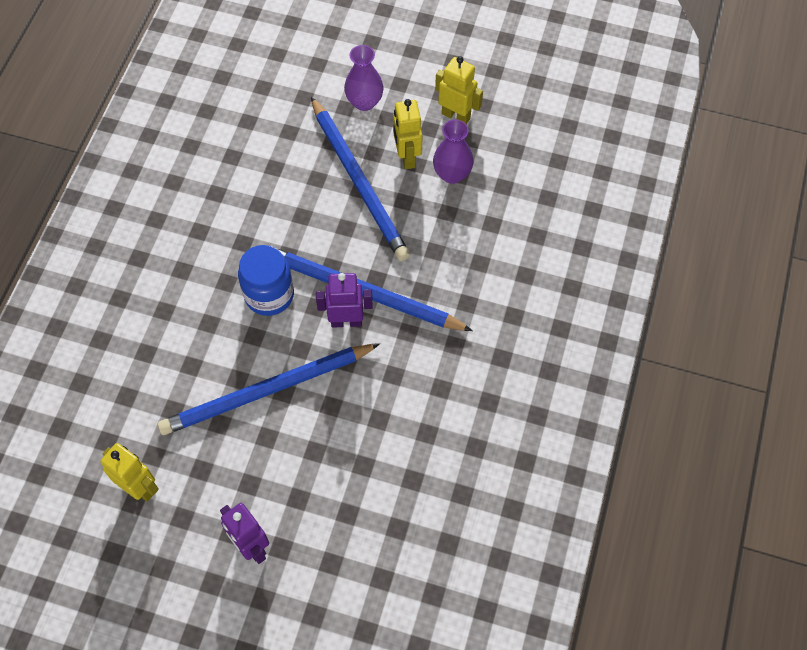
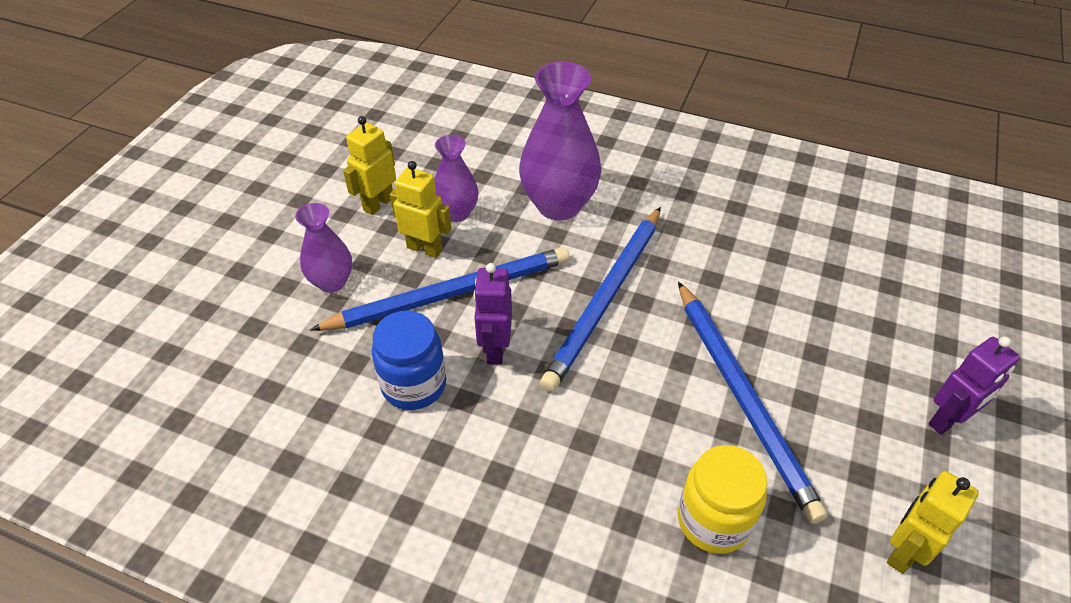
camera: 85 degrees left, 15 degrees down
blue jar [238,245,294,316] -> blue jar moved to [372,311,446,410]
purple robot [316,273,373,328] -> purple robot moved to [473,263,512,365]
yellow robot [393,99,423,169] -> yellow robot turned 150 degrees counterclockwise [390,161,452,258]
none -> purple vase [519,61,601,220]
none -> yellow jar [678,445,767,554]

